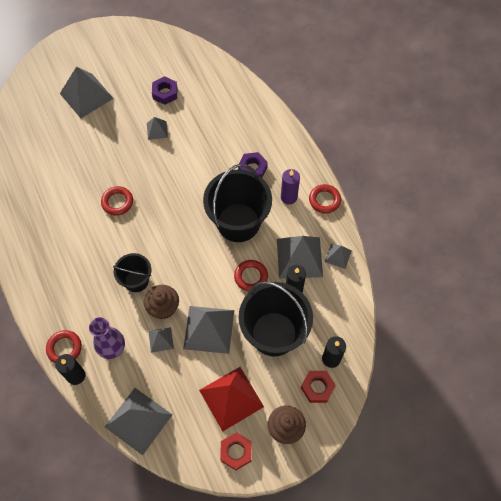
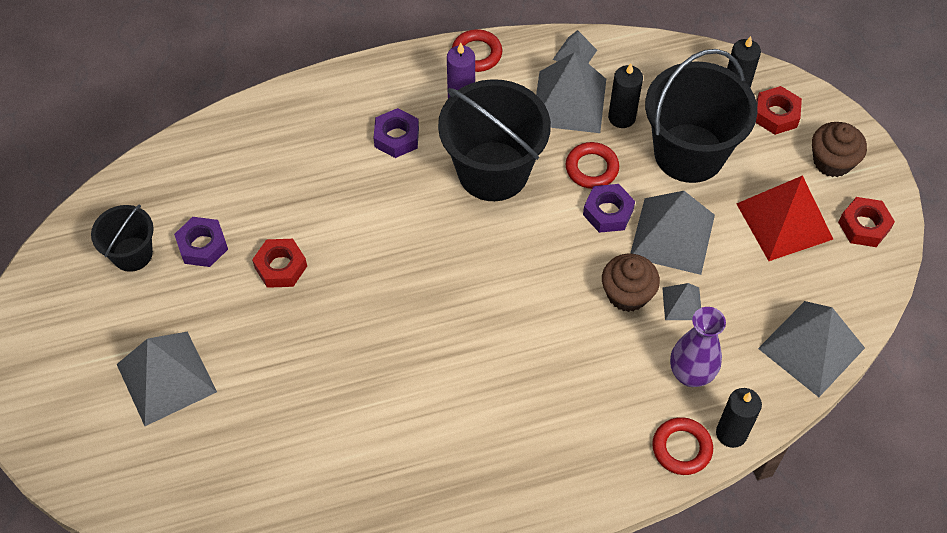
camera: 80 degrees left, 5 degrees down
red ring [101,186,133,216] -> none
black bucket [113,253,151,292] -> black bucket moved to [91,205,154,272]
grey pyramid [147,117,168,140] -> red nut [252,239,307,288]
none -> purple nut [583,184,635,233]

